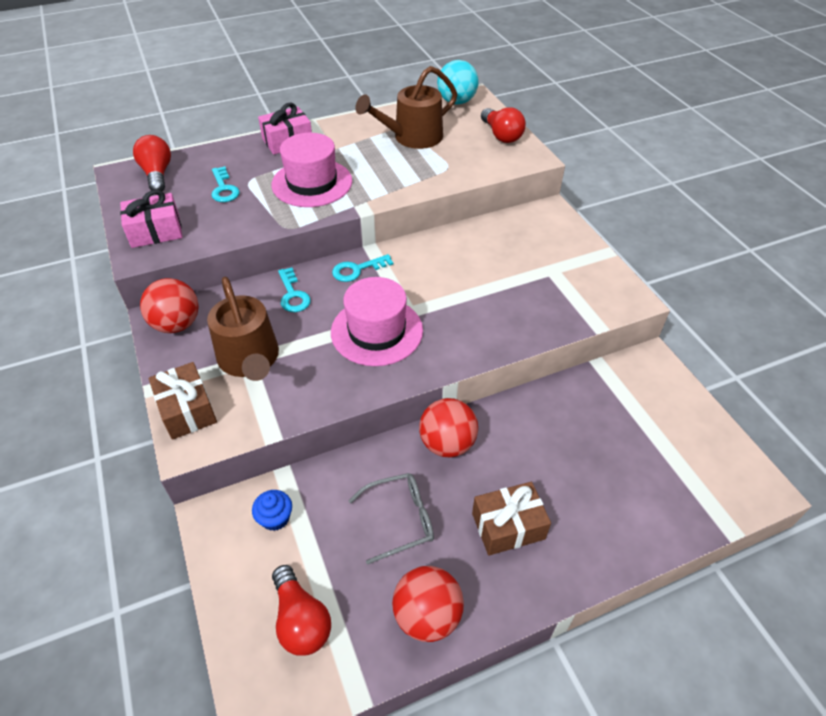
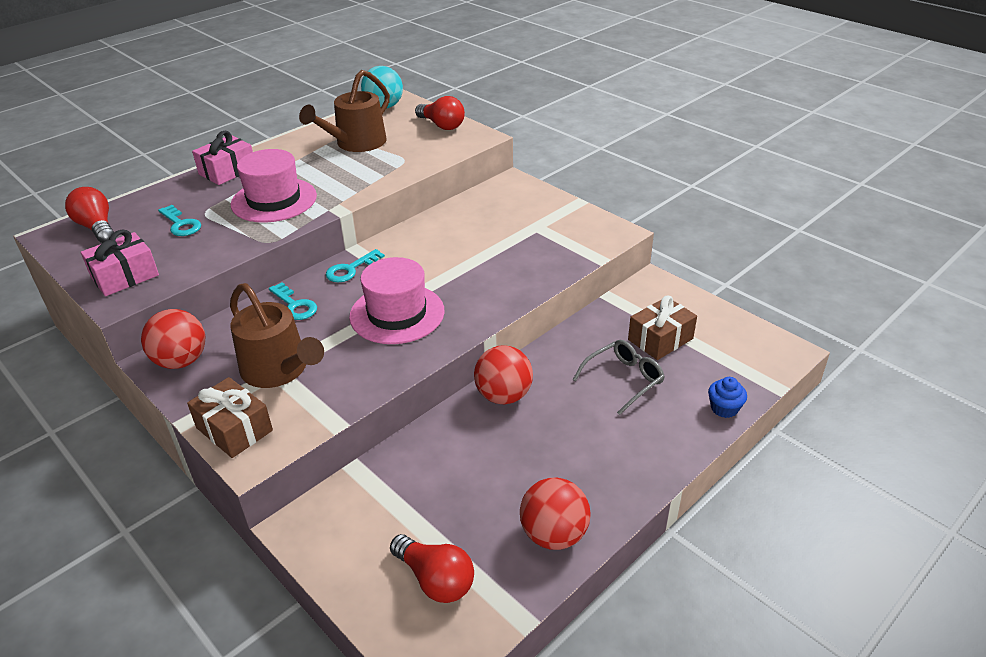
camera: 20 degrees left, 10 degrees down
blue cupcake [252,490,292,531] -> blue cupcake moved to [708,377,747,418]
grey glasses [348,473,434,565] -> grey glasses moved to [573,340,665,415]
brown gift [472,482,551,556] -> brown gift moved to [628,296,697,360]

